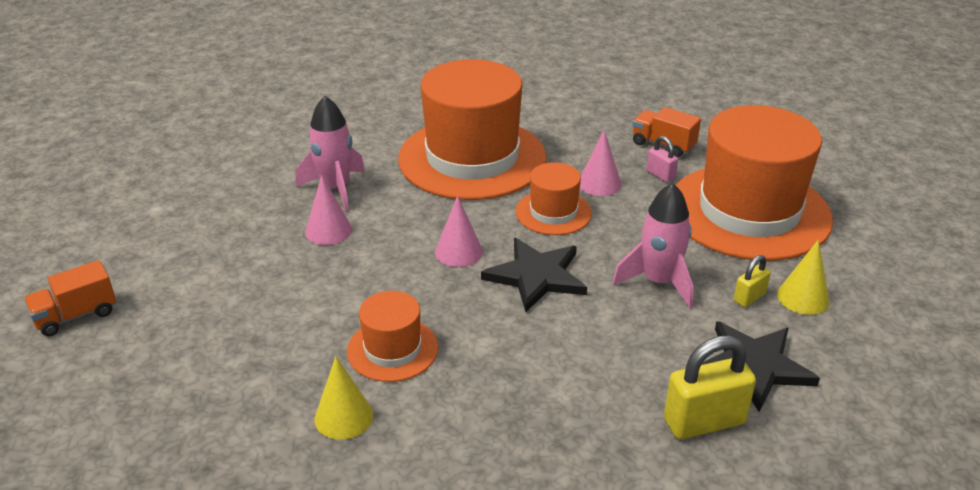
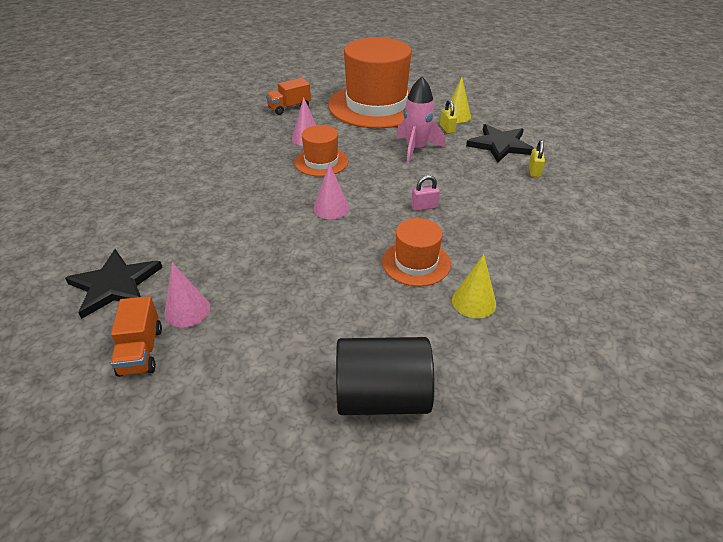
camera: 65 degrees left, 5 degrees up
orange truck [24,260,116,336] -> orange truck moved to [111,296,162,377]
pink rocket [296,96,365,211] -> none
pink cone [305,175,352,245] -> pink cone moved to [164,263,210,328]
orange hat [398,59,547,200] -> none
black star [481,238,587,312] -> black star moved to [65,249,163,319]
pink padlock [646,136,678,182] -> pink padlock moved to [412,175,440,211]
yellow padlock [664,336,756,439] -> yellow padlock [529,140,545,177], size x0.53
none -> black cylinder [336,337,435,415]

